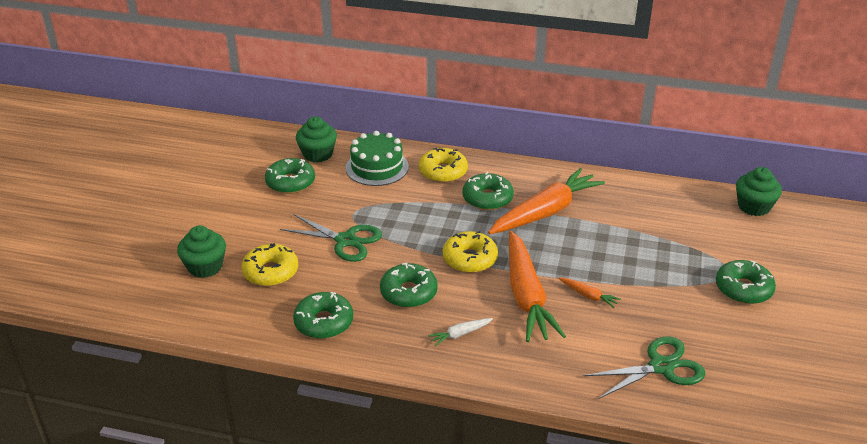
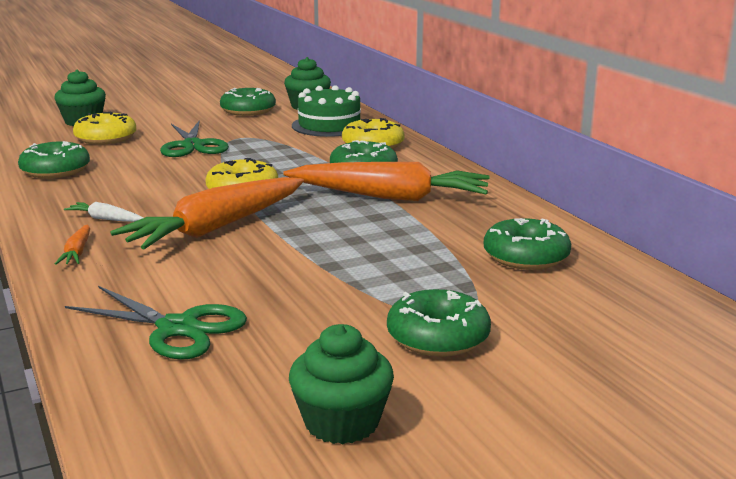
camera: 50 degrees right, 15 degrees down
green donut [380,263,438,308] -> green donut moved to [484,218,571,270]
orange carrot [558,277,621,308] -> orange carrot moved to [55,224,90,265]
green cupcake [736,167,782,216] -> green cupcake moved to [289,324,394,444]

